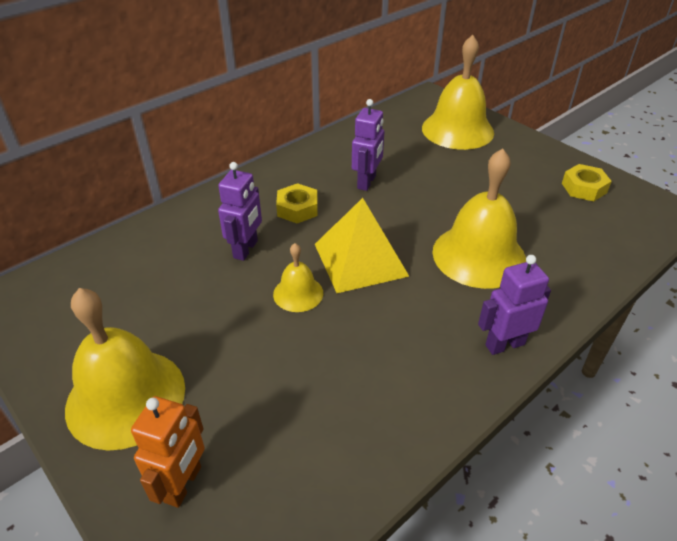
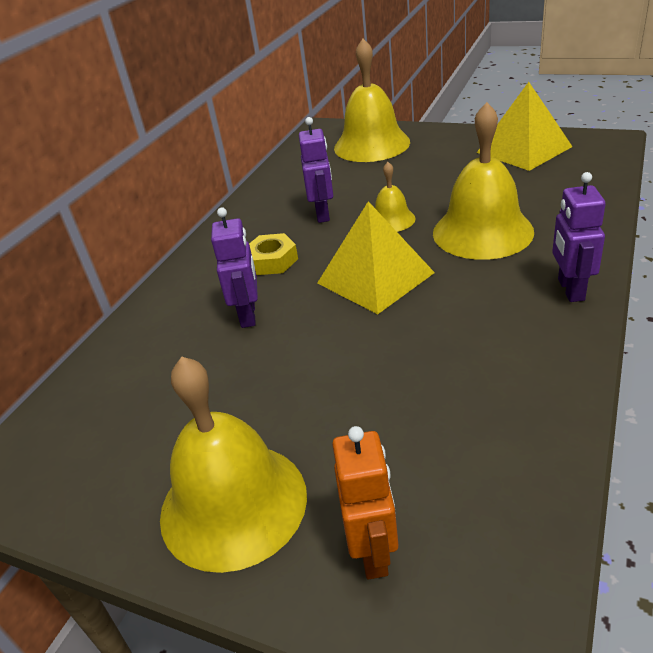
camera: 20 degrees left, 5 degrees down
yellow bell [273,243,323,312] -> yellow bell moved to [375,162,416,232]
purple robot [478,255,551,355] -> purple robot turned 45 degrees counterclockwise [552,172,606,302]
yellow nut [562,164,612,201] -> yellow pyramid [477,82,573,171]

